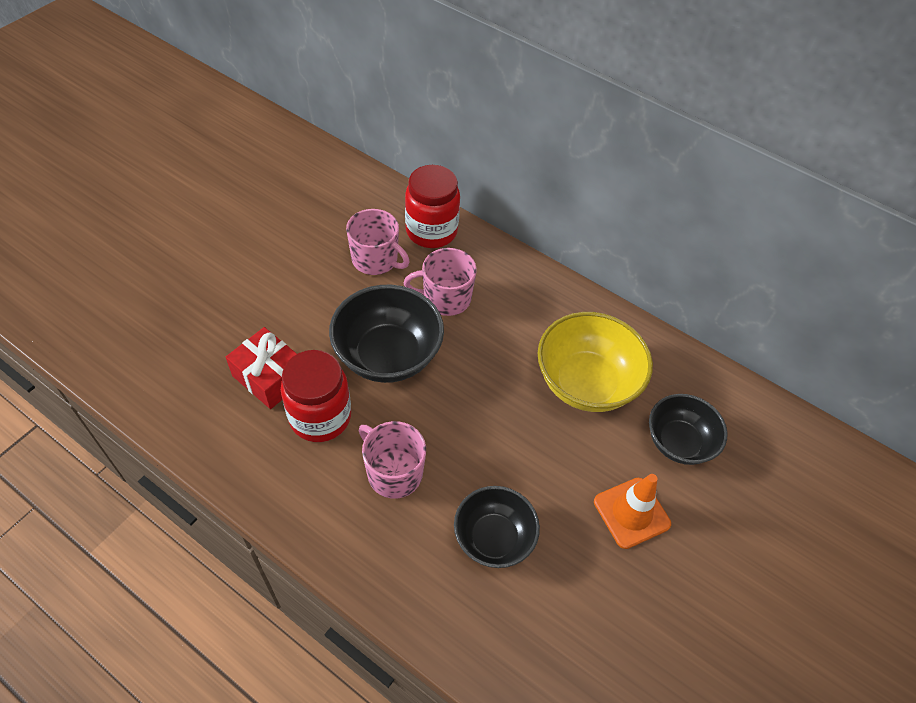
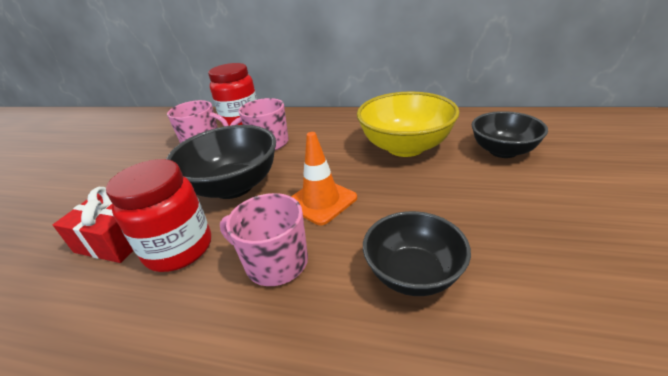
camera: 15 degrees left, 20 degrees down
orange traffic cone [594,474,671,549] -> orange traffic cone moved to [291,132,357,225]

